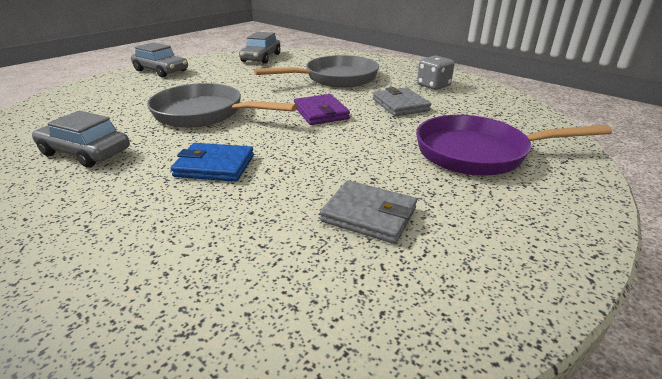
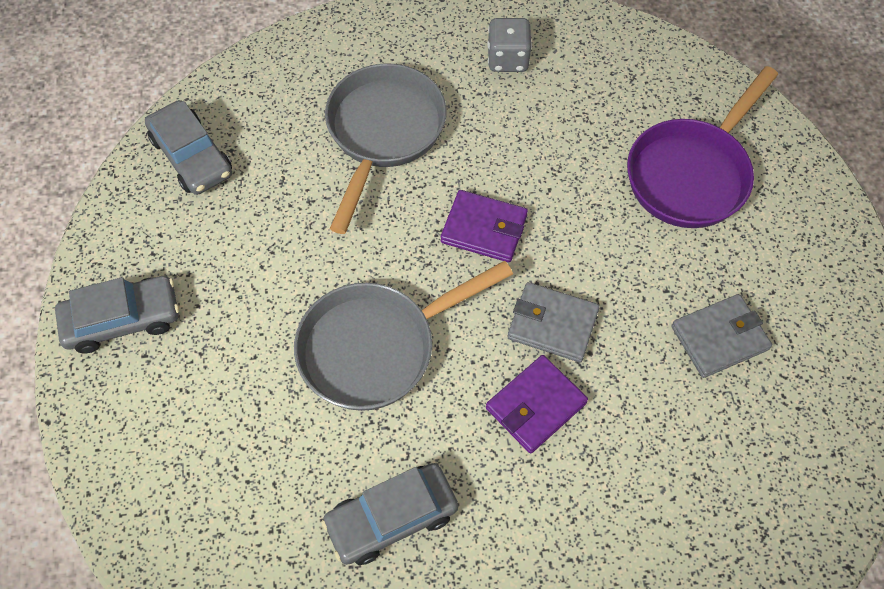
camera: 50 degrees left, 30 degrees up
blue wallet [171,143,254,182] -> purple wallet [486,355,588,453]
grey wallet [373,87,431,116] -> grey wallet moved to [508,282,600,362]

